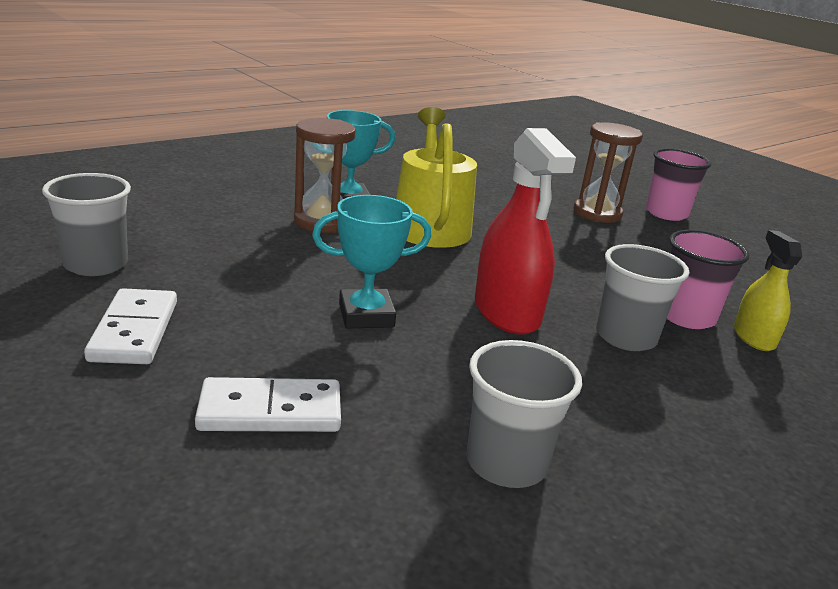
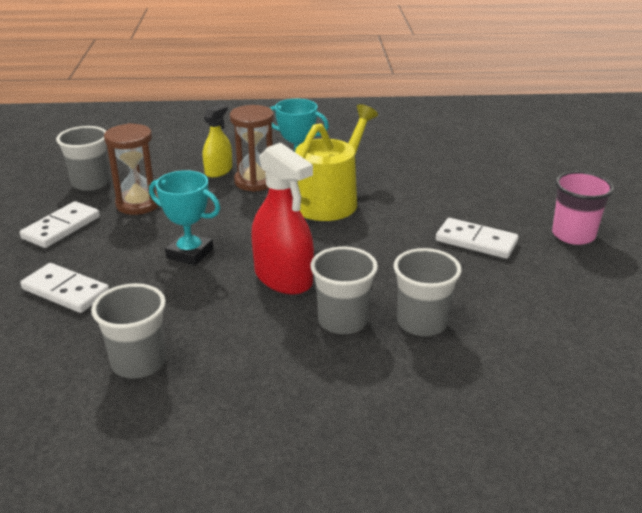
camera: 40 degrees right, 5 degrees up
red spray bottle [475,128,576,335] -> red spray bottle turned 60 degrees counterclockwise [251,143,314,295]
brown hourglass [573,122,643,223] -> brown hourglass moved to [104,123,159,215]
pink cup [667,230,749,329] -> grey cup [394,248,461,336]
yellow spray bottle [734,230,803,351] -> yellow spray bottle moved to [203,104,232,177]
none -> white domino [436,218,519,259]

